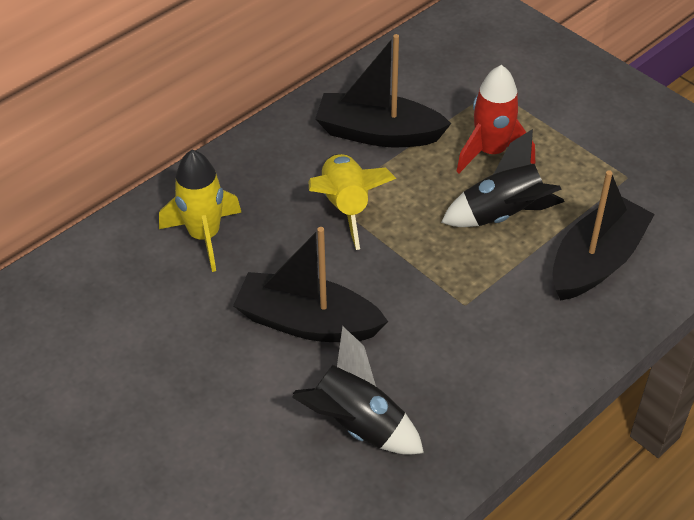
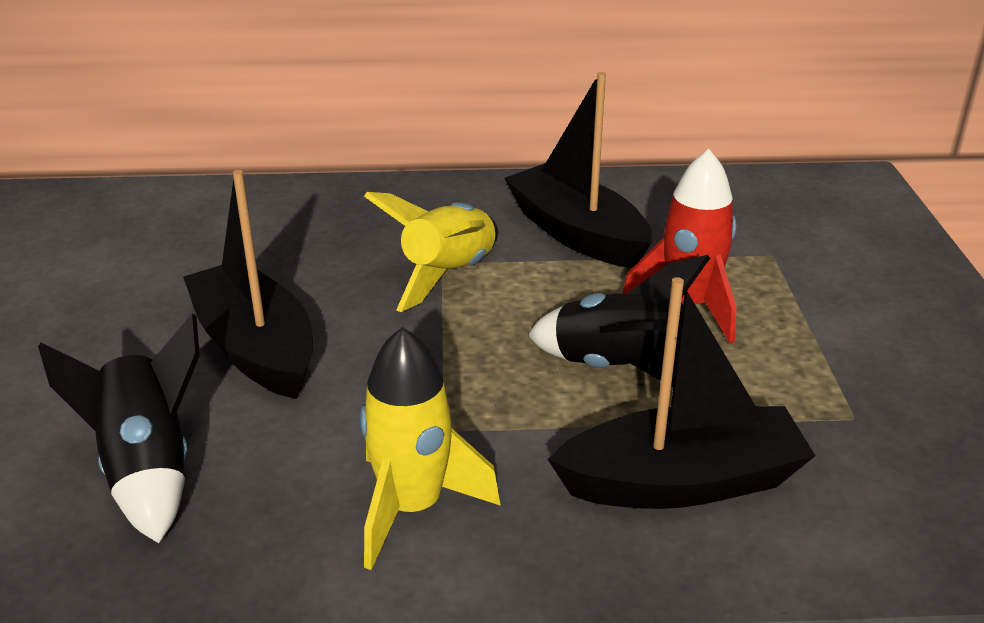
camera: 40 degrees right, 15 degrees down
yellow rocket [159,150,242,272] -> yellow rocket moved to [360,327,501,570]

